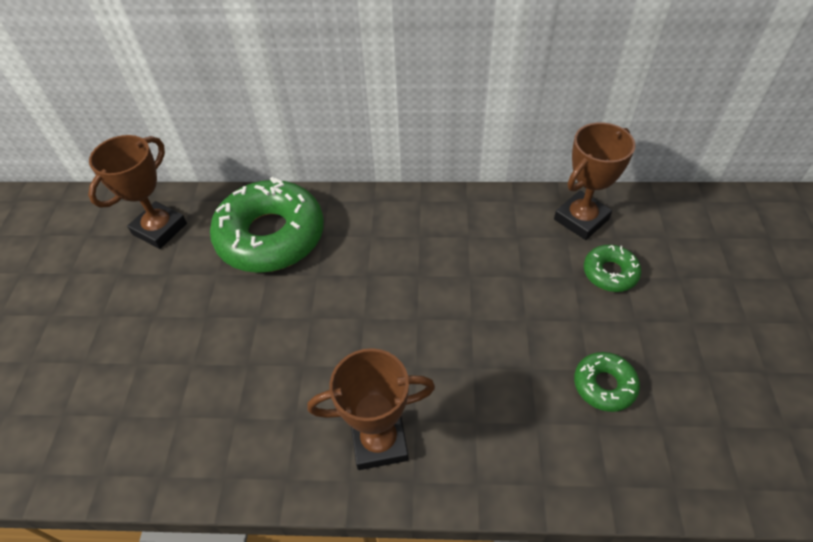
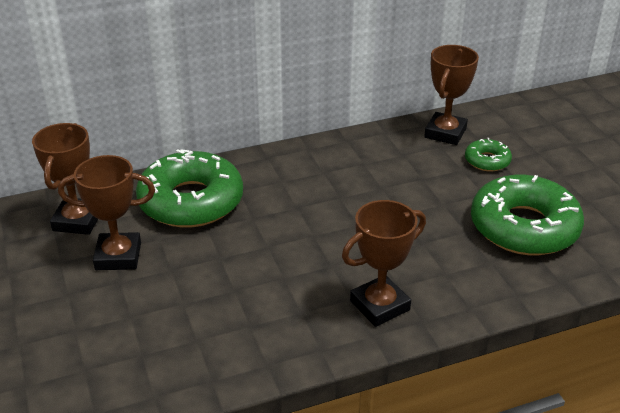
camera: 25 degrees left, 15 degrees down
green donut [574,352,640,412] -> green donut [471,175,584,255], size x2.14
none -> brown trophy [58,155,155,270]

